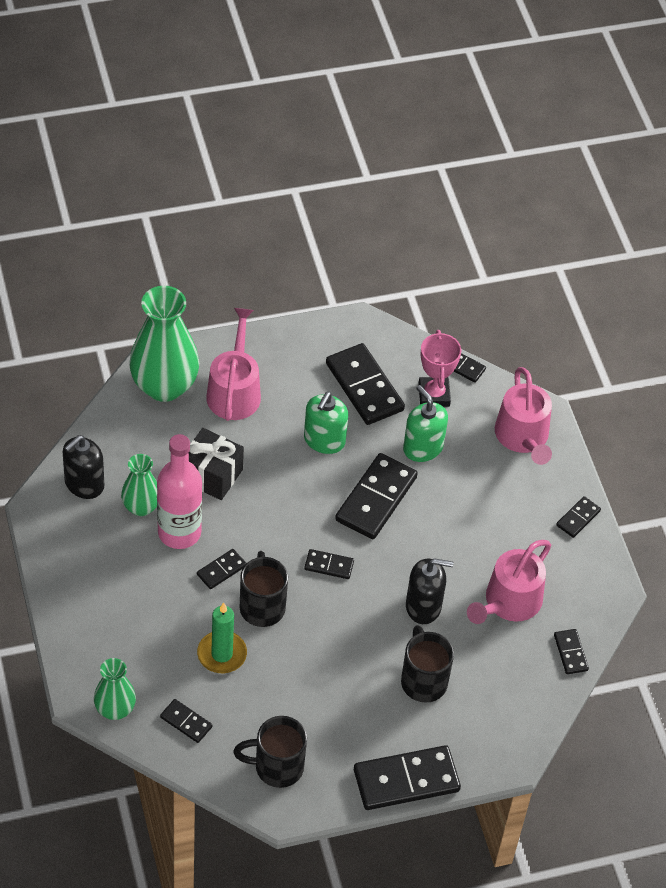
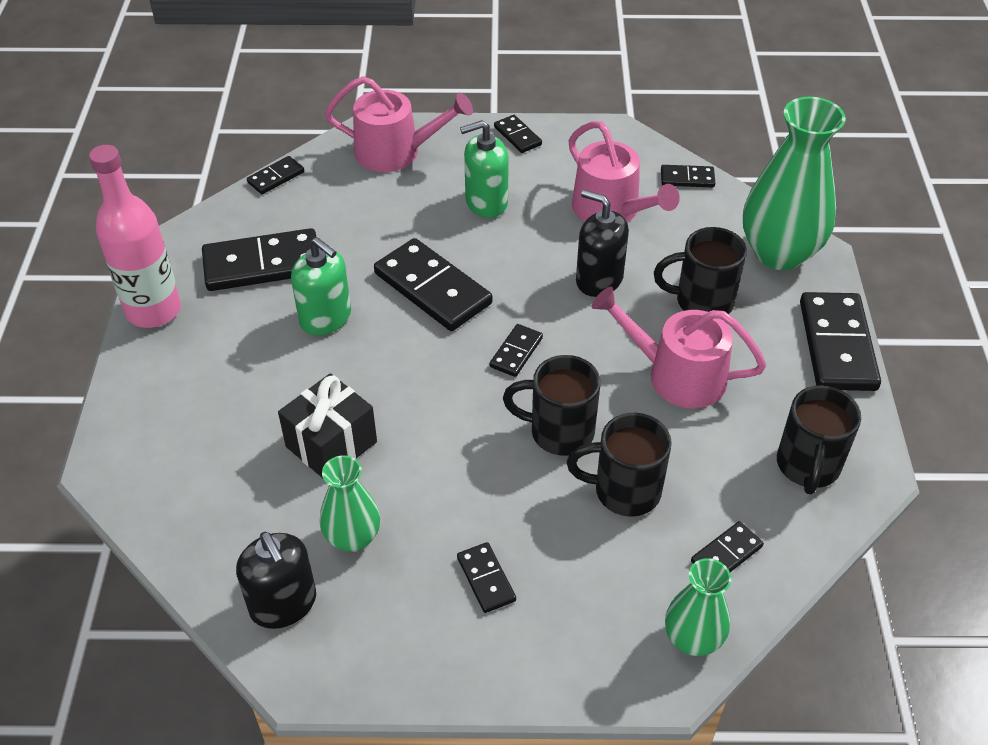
camera: 70 degrees left, 5 degrees down
green vase [129,286,199,402] -> green vase moved to [743,97,846,270]
pink bottle [157,434,202,549] -> pink bottle moved to [89,145,181,328]
black domino [197,549,247,589] -> black domino moved to [457,542,516,613]
green candle [197,603,247,673] -> black mug [567,413,672,517]
pink watering can [206,308,261,421] -> pink watering can moved to [592,287,766,408]
green soap dispenser [403,385,448,462] -> green soap dispenser moved to [460,120,509,218]
black soap dispenser [406,558,453,624] -> black soap dispenser turned 75 degrees counterclockwise [576,190,629,297]
pink trophy [418,330,461,407] -> none

